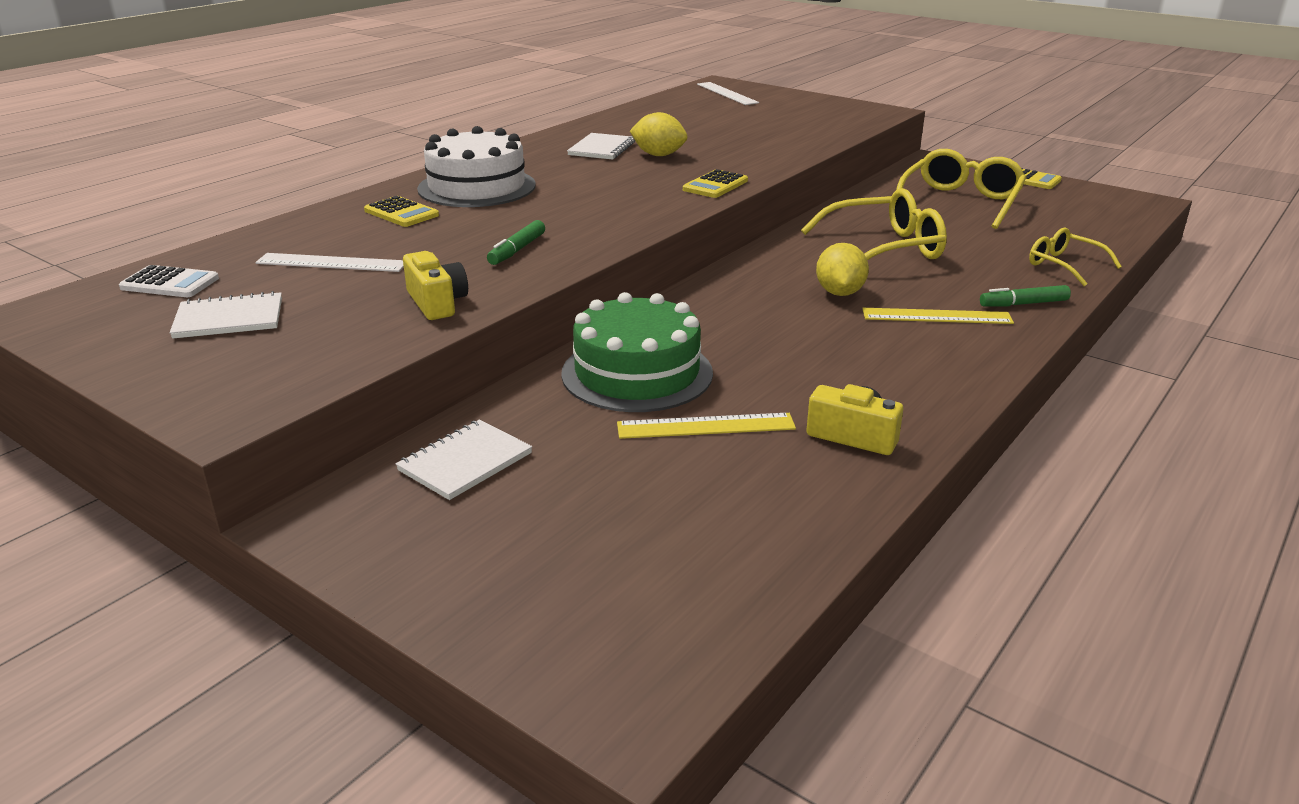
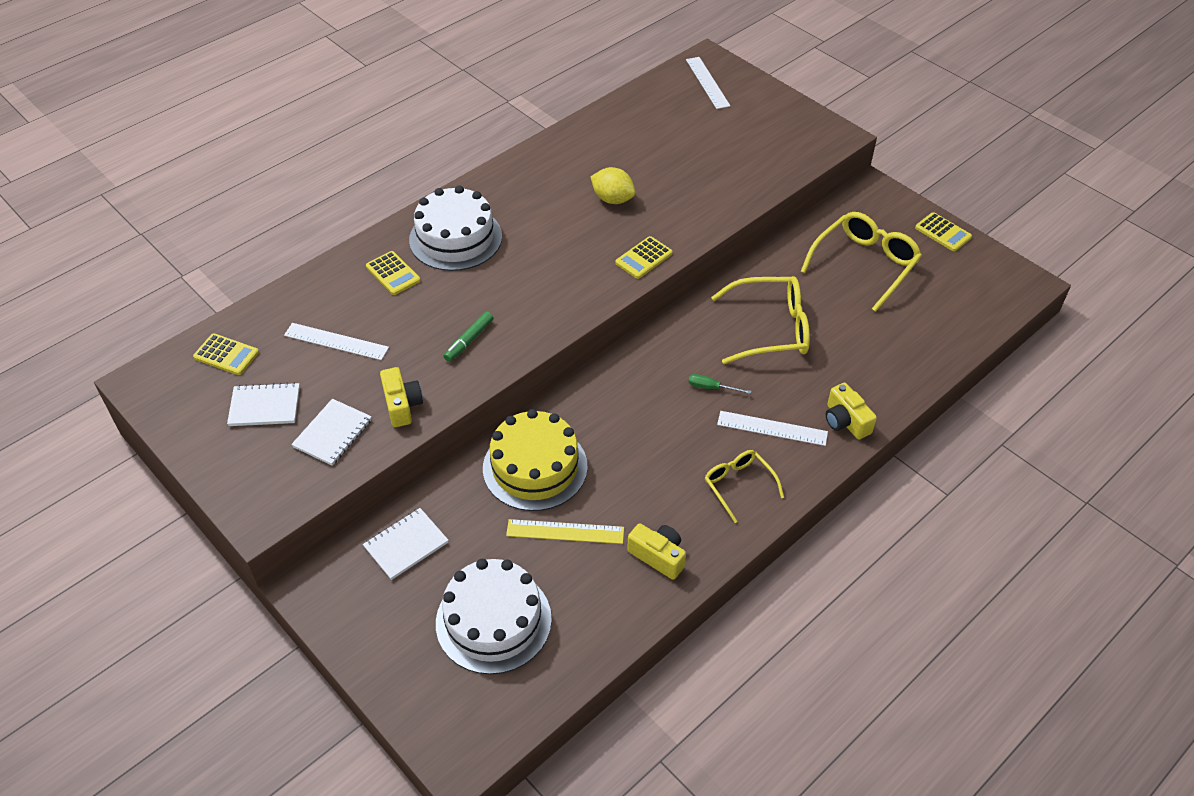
camera: 10 degrees right, 20 degrees up
white calculator [119,265,219,297] -> yellow calculator [193,334,259,375]
green cake [561,292,713,412] -> yellow cake [483,409,588,511]
white notebook [567,133,635,160] -> white notebook moved to [291,399,372,466]
yellow lemon [816,243,869,296] -> green screwdriver [689,374,751,394]
yellow ruler [862,308,1014,324] -> white ruler [717,411,828,446]
green marker [980,285,1071,307] -> yellow camera [826,383,877,440]
yellow glasses [1029,228,1122,286] -> yellow glasses moved to [705,450,784,523]
none -> white cake [436,559,552,674]

